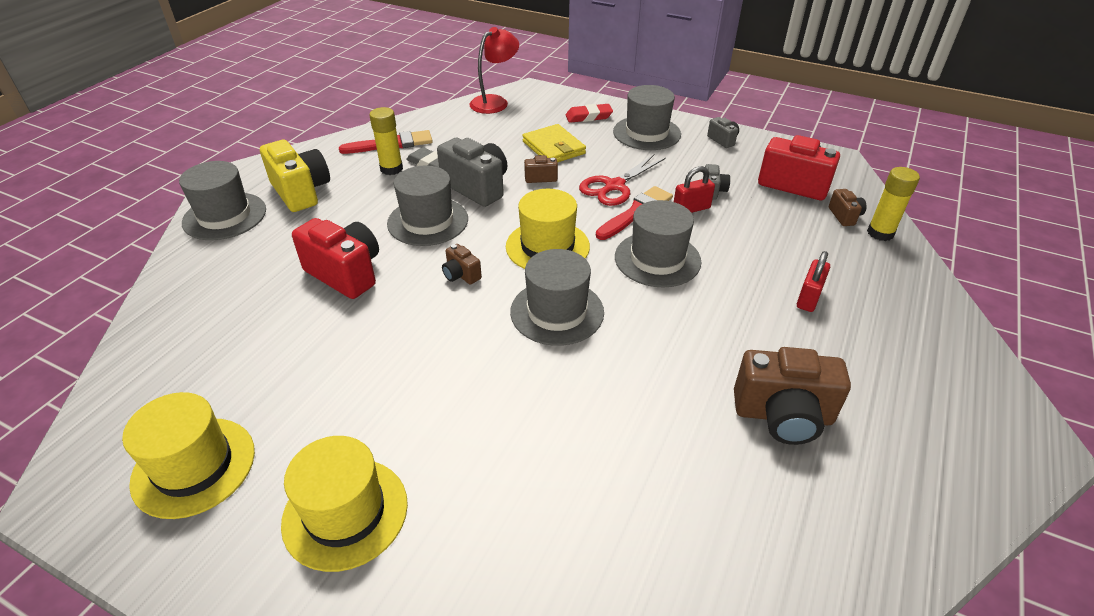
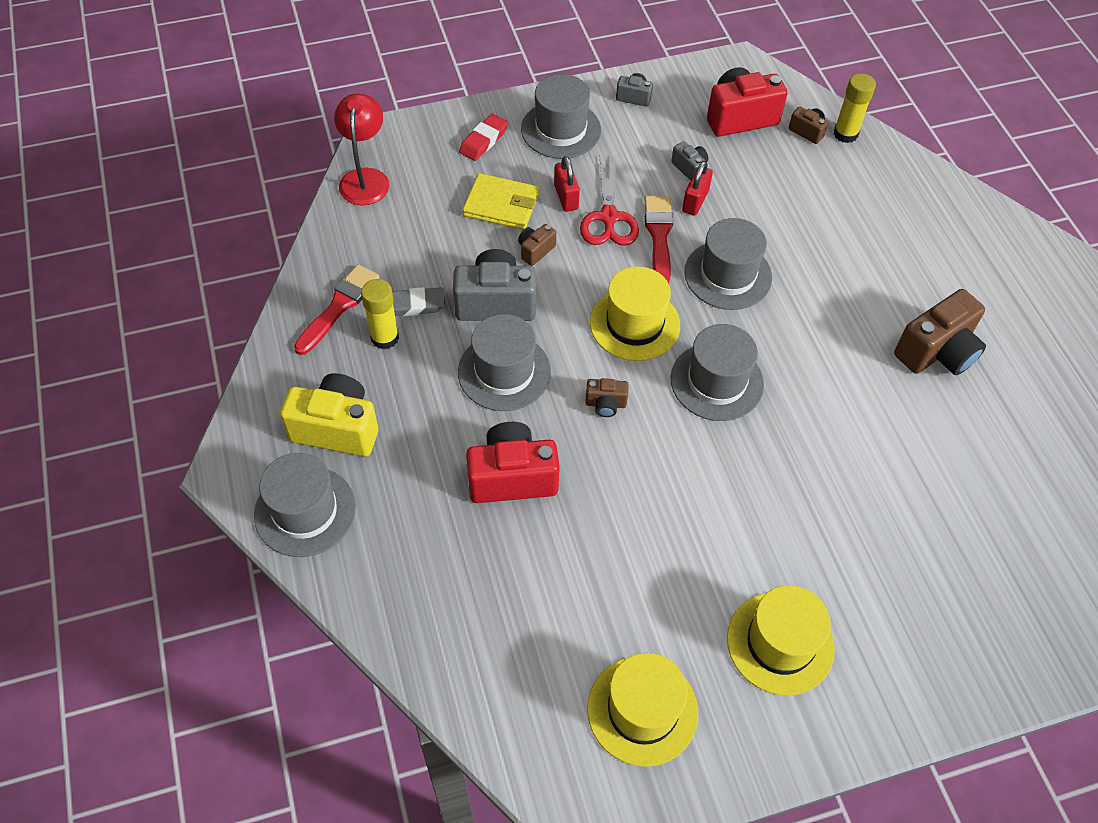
camera: 45 degrees left, 15 degrees up
red padlock [797,251,830,312] -> red padlock moved to [554,156,580,212]

